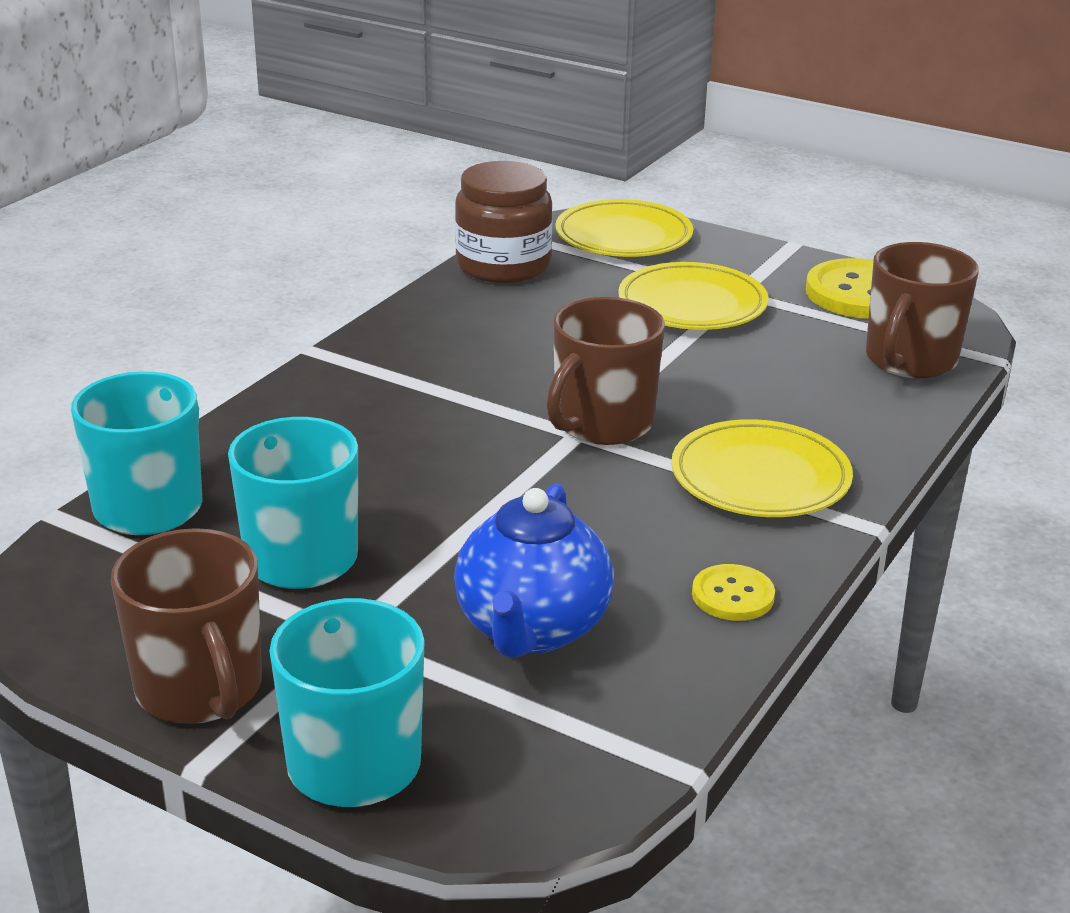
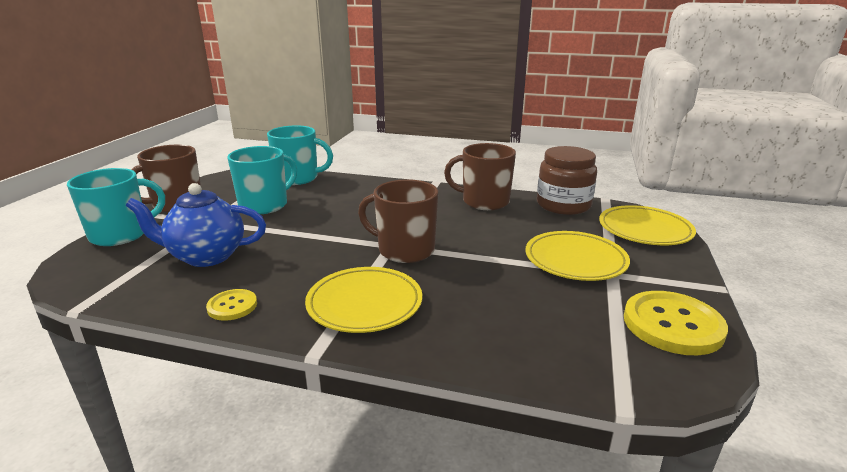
camera: 75 degrees right, 5 degrees down
brown mug [866,242,979,378] -> brown mug moved to [444,143,516,210]

